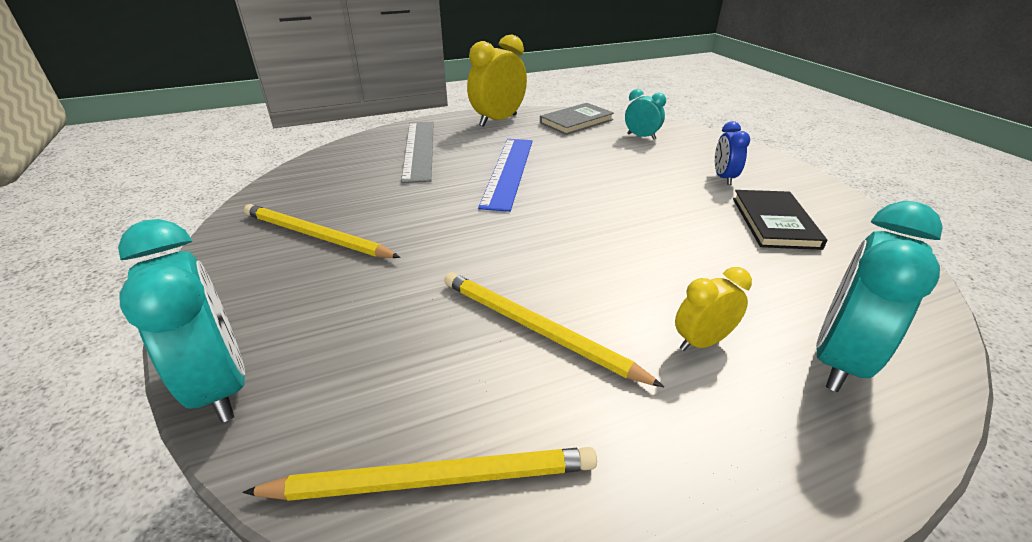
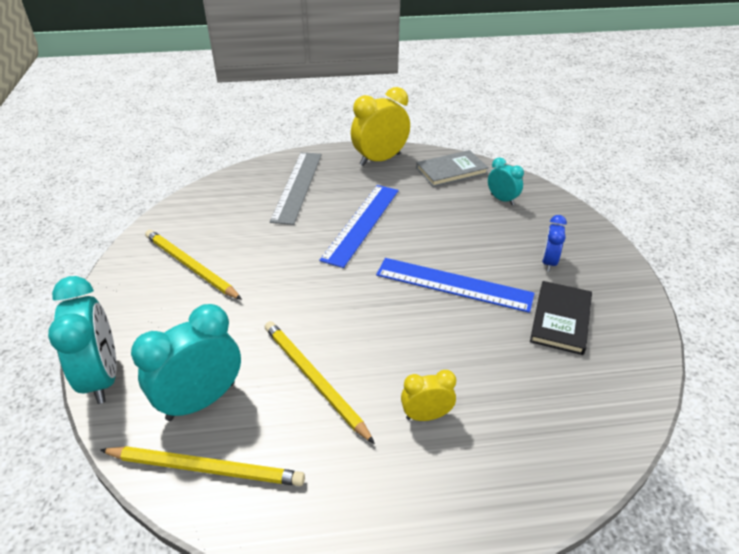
camera: 15 degrees right, 5 degrees up
turquoise clock [816,201,943,392] -> turquoise clock moved to [131,304,241,421]
none -> blue ruler [376,258,535,313]

